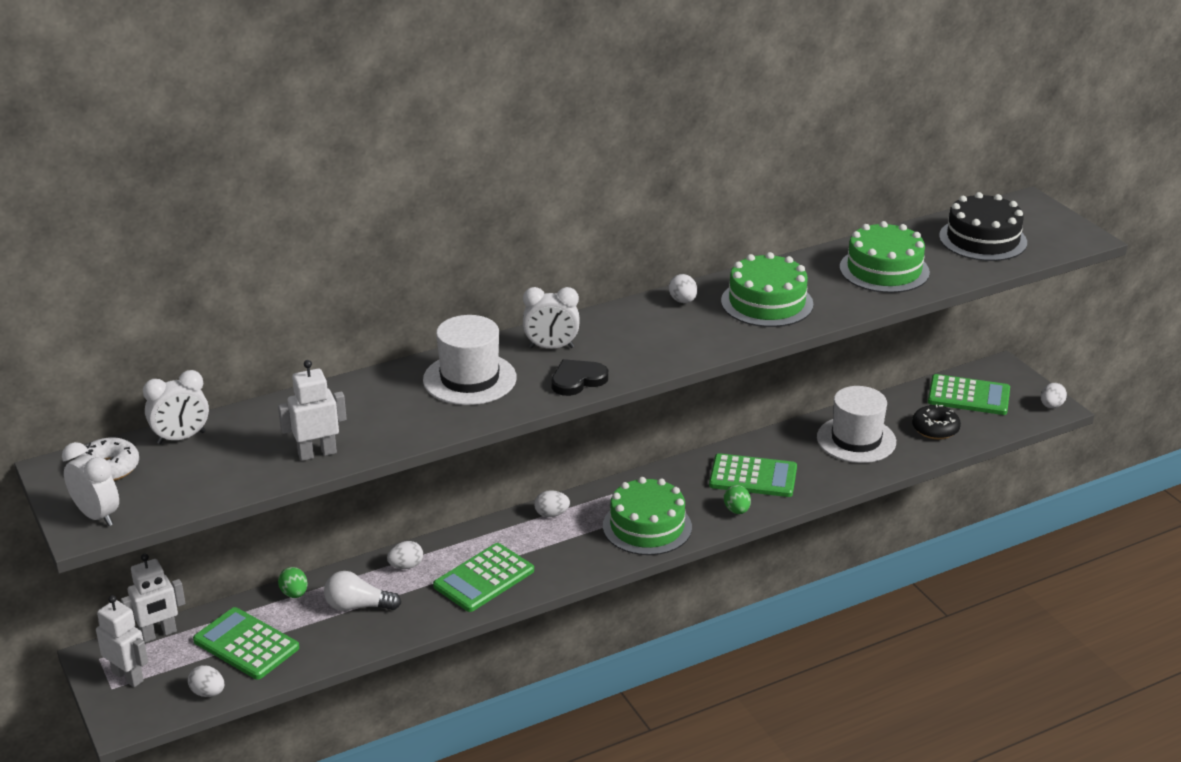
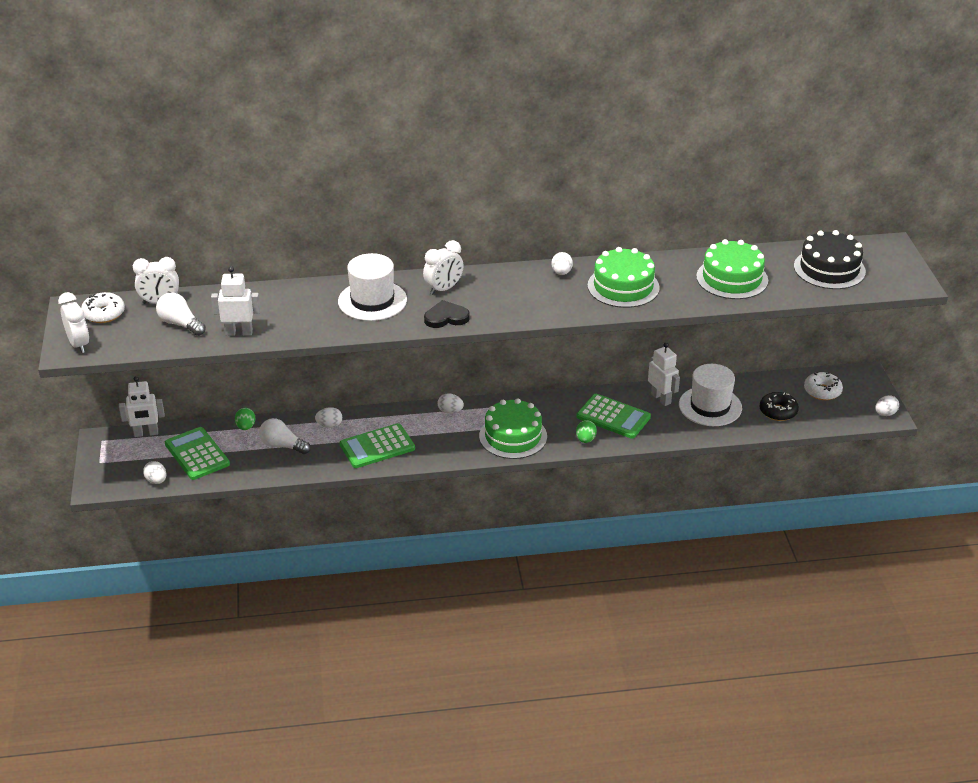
camera: 20 degrees right, 5 degrees up
white robot [96,595,148,687] -> white robot moved to [648,342,680,406]
white clock [523,287,579,349] -> white clock turned 60 degrees counterclockwise [423,240,464,295]
green calculator [928,374,1010,415] -> white donut [804,372,843,400]
none -> white light bulb [156,293,206,336]

